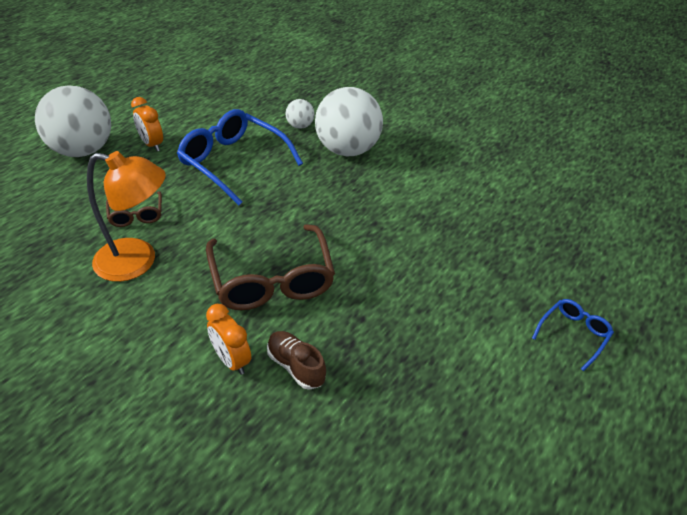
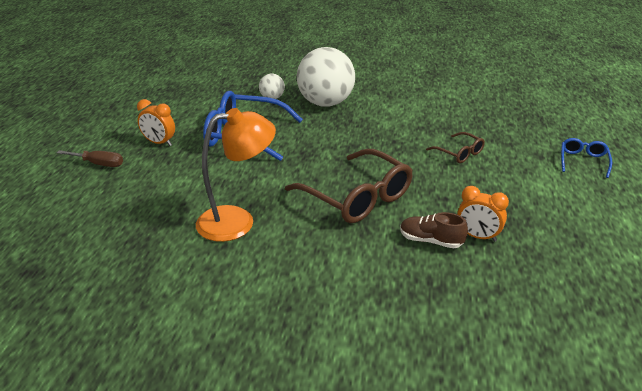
camera: 25 degrees left, 10 degrees down
white ball [35,85,111,157] -> brown screwdriver [57,150,123,167]
brown glasses [106,191,162,227] -> brown glasses moved to [426,132,485,163]
orange clock [206,304,251,375] -> orange clock moved to [457,186,509,242]

